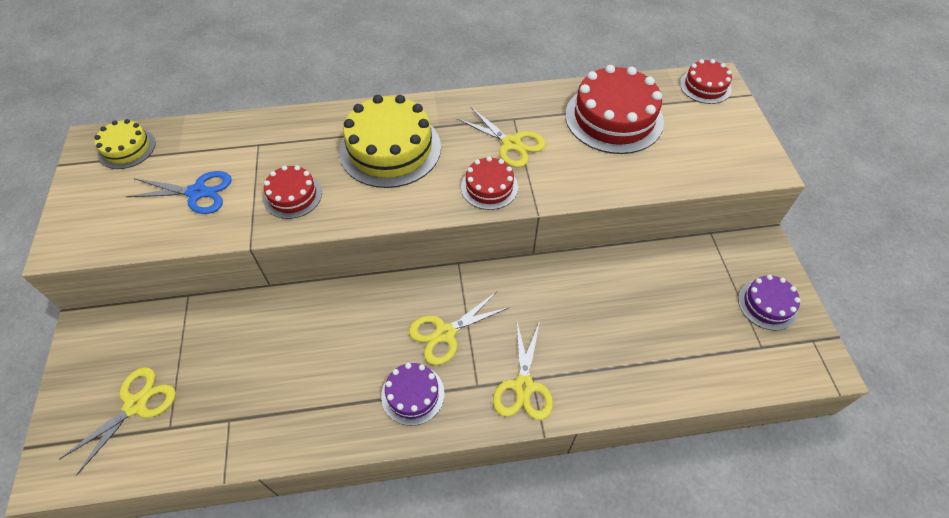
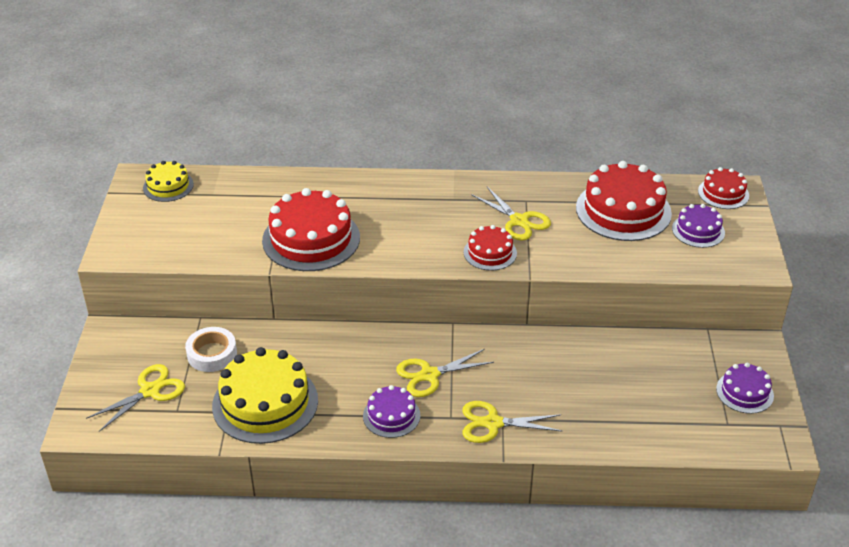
camera: 10 degrees right, 15 degrees down
blue scissors [125,171,232,214] -> none
red cake [263,165,322,219] -> red cake [262,188,360,271], size x1.85
yellow cake [339,95,441,188] -> yellow cake moved to [212,347,318,444]
yellow scissors [493,322,553,420] -> yellow scissors turned 75 degrees clockwise [462,401,563,443]
none -> white tape [185,327,237,372]
none -> purple cake [672,204,725,248]

